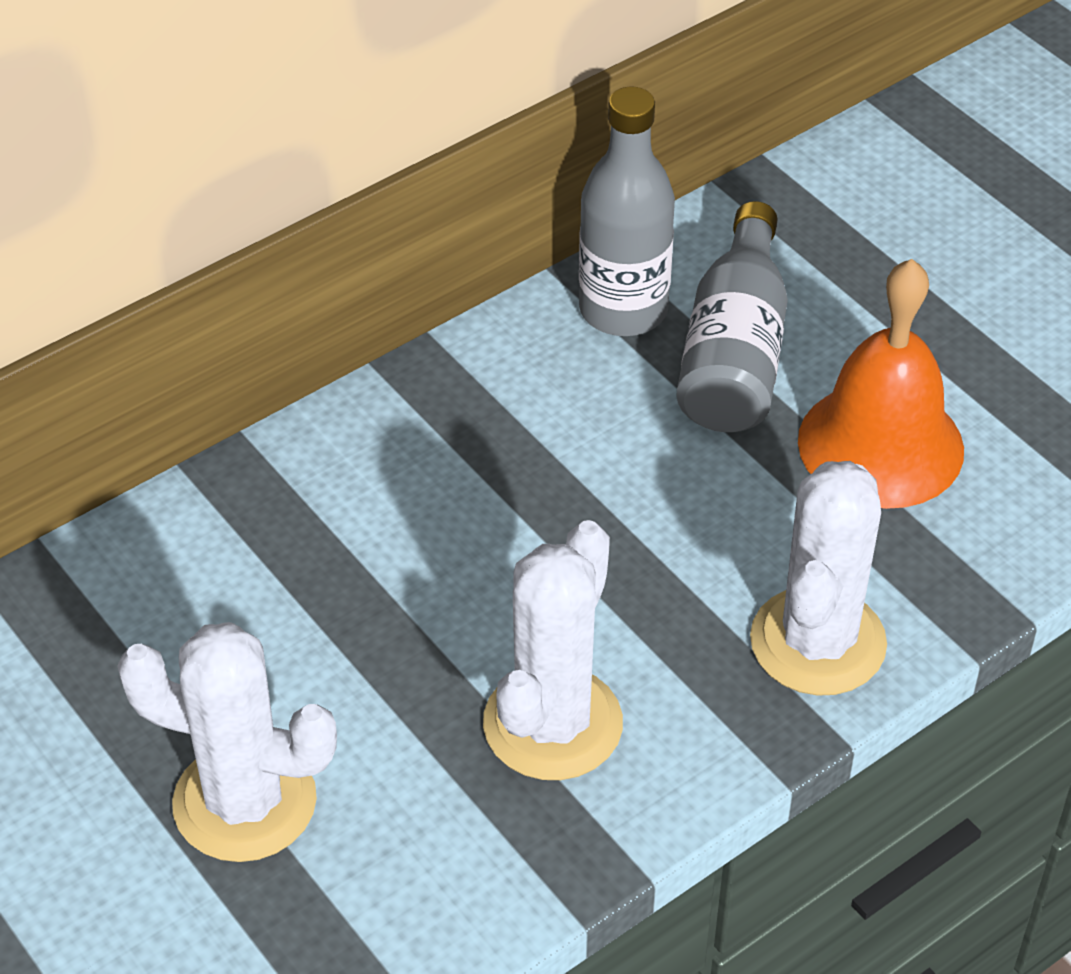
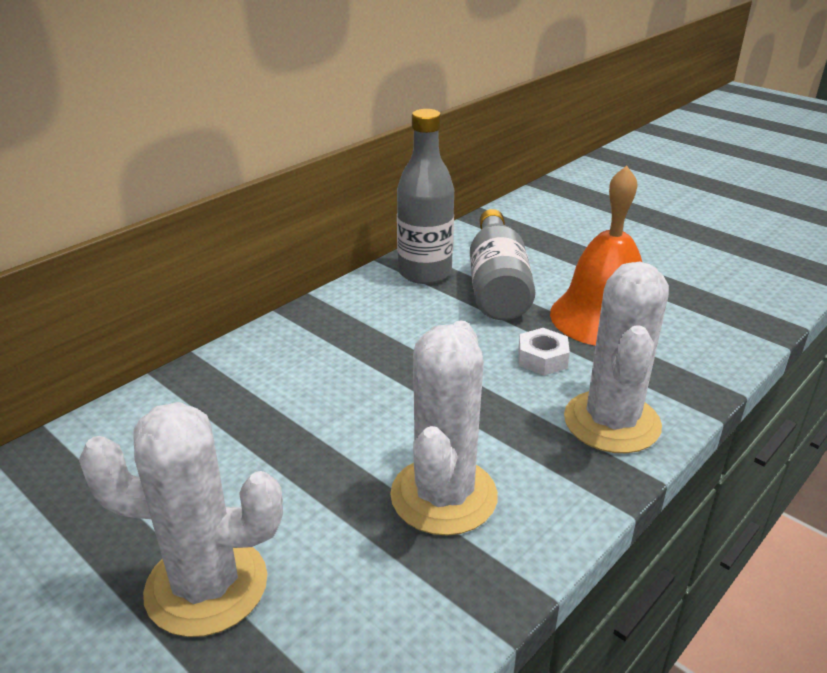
camera: 10 degrees left, 15 degrees down
none -> white nut [518,328,570,376]

